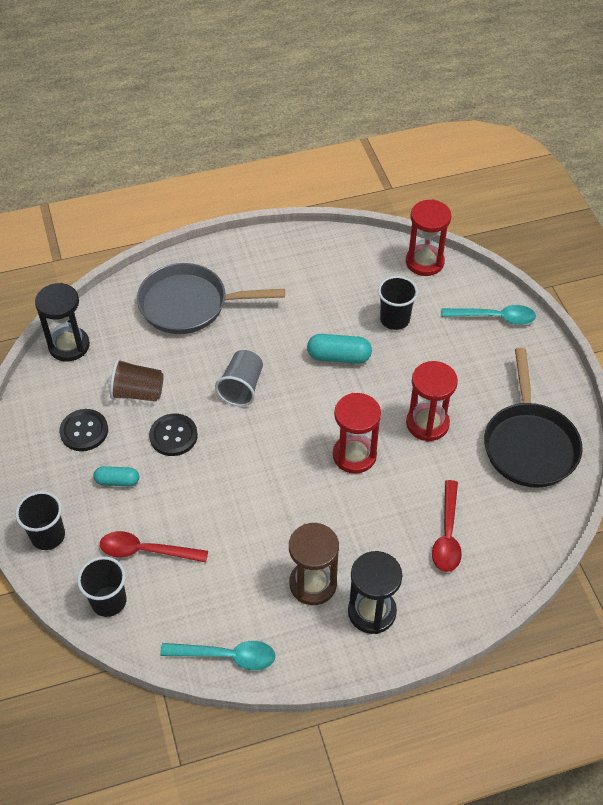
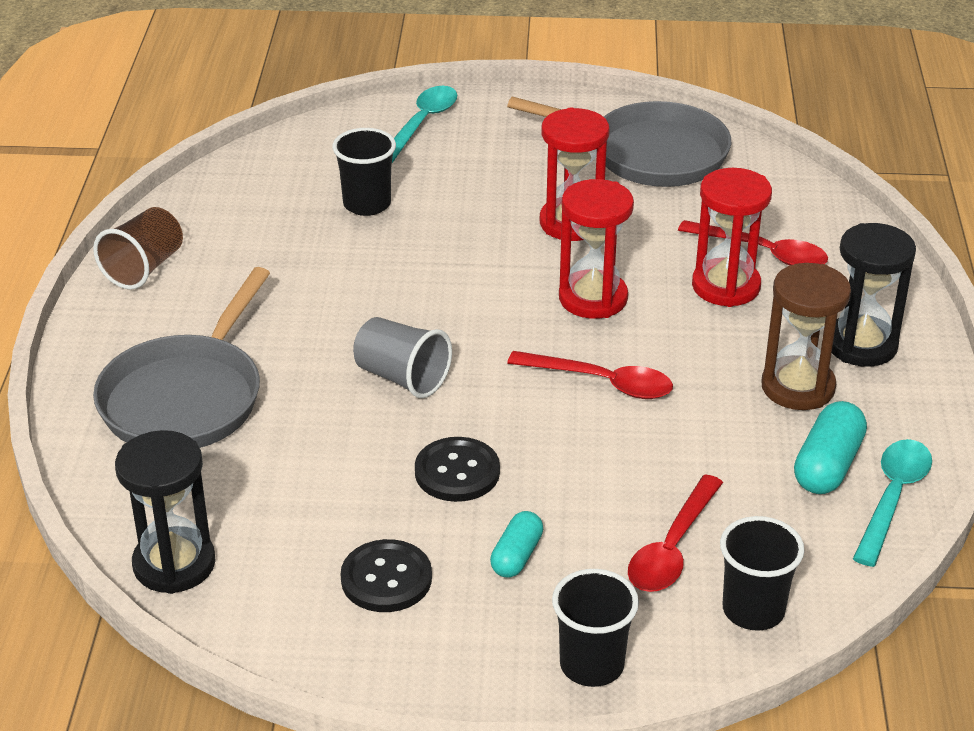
camera: 70 degrees left, 15 degrees down
brown cup [110,359,164,402] -> brown cup moved to [93,207,183,289]
turquoise capsule [307,334,372,364] -> turquoise capsule moved to [794,401,867,494]
red hourglass [406,199,451,276] -> red hourglass moved to [692,168,772,307]
black pan [484,348,583,488] -> grey pan [507,96,731,187]
none -> red spoon [507,351,673,399]

